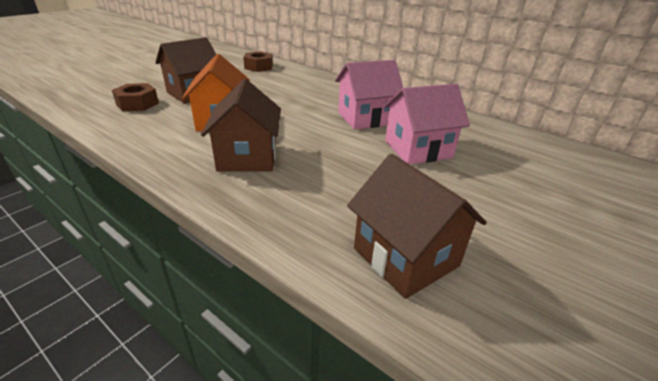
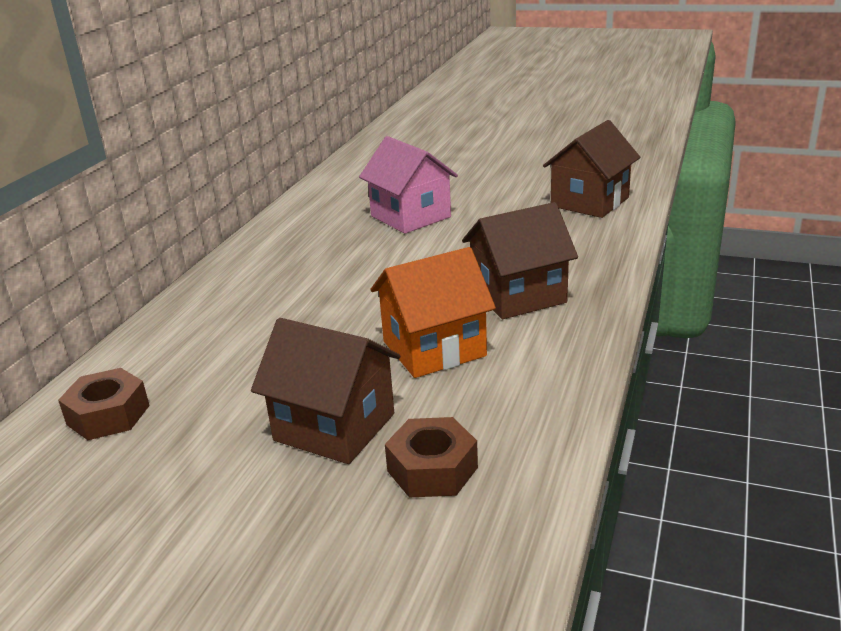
camera: 105 degrees left, 5 degrees down
pink house [335,60,403,130] -> none

